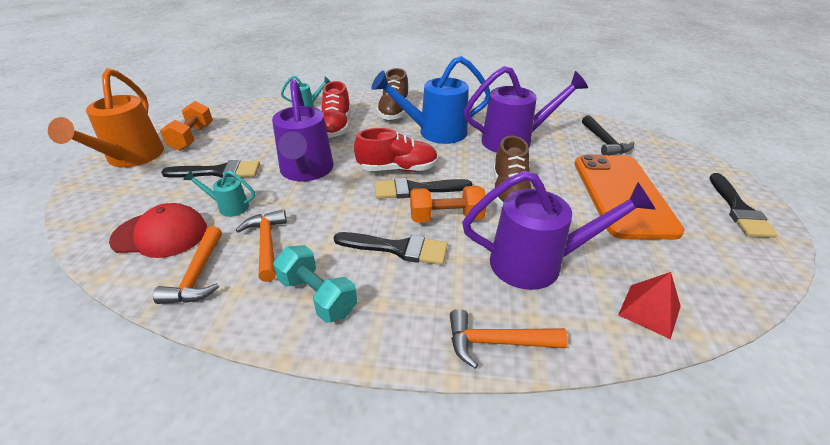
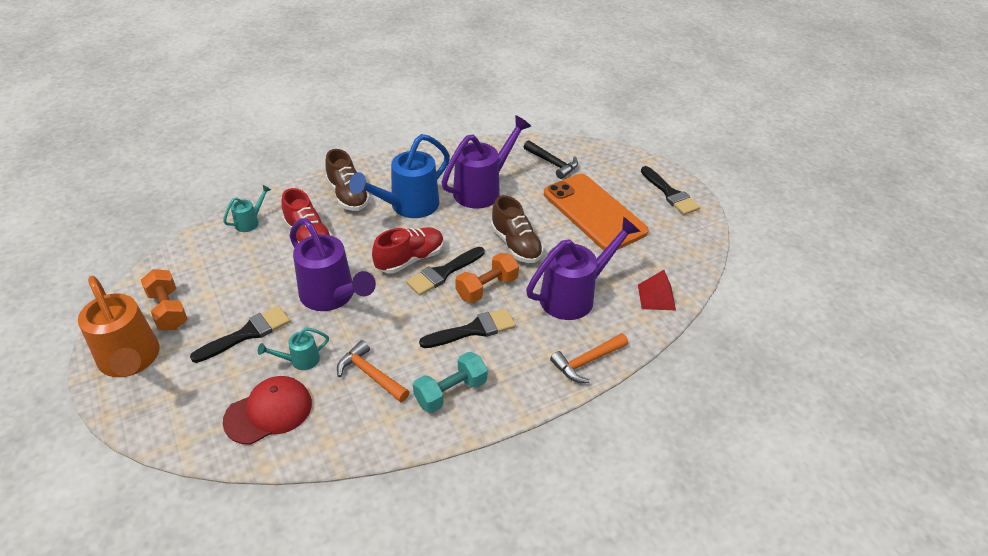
camera: 35 degrees left, 5 degrees up
orange hammer [153,226,222,304] -> none
turquoise dumbbell [273,245,357,323] -> turquoise dumbbell turned 45 degrees counterclockwise [413,352,488,413]

